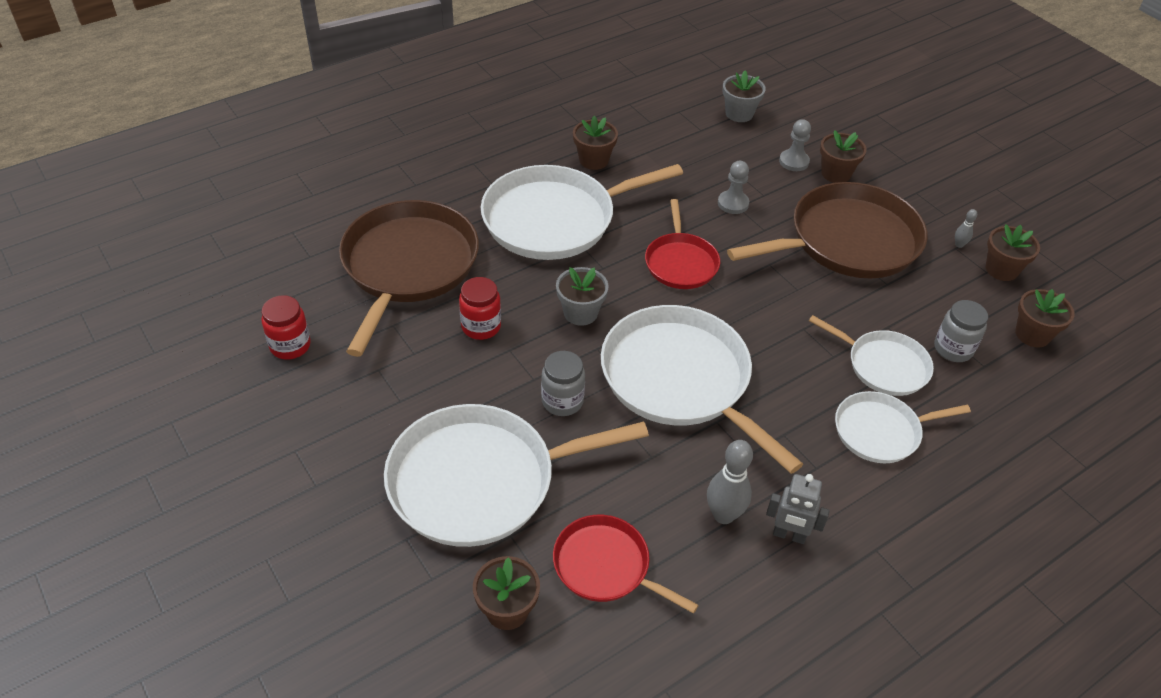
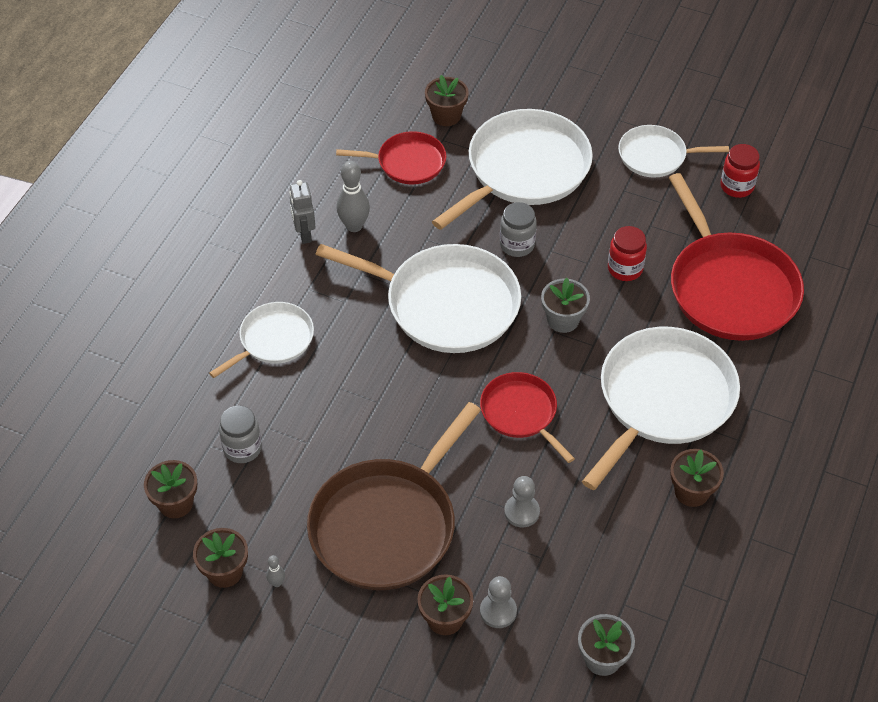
camera: 150 degrees right, 5 degrees up
brown pan [339,200,479,357] -> red pan [669,173,804,341]
grey robot [766,474,830,544] -> grey robot turned 90 degrees counterclockwise [289,180,315,244]
white pan [809,315,934,396] -> white pan moved to [618,125,729,177]

